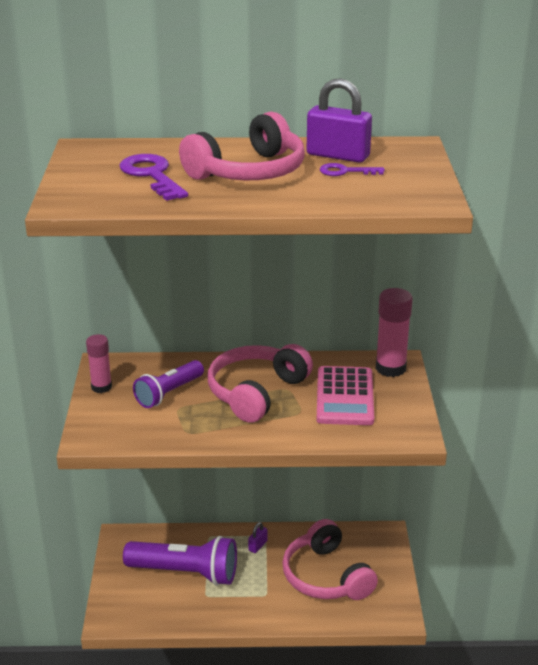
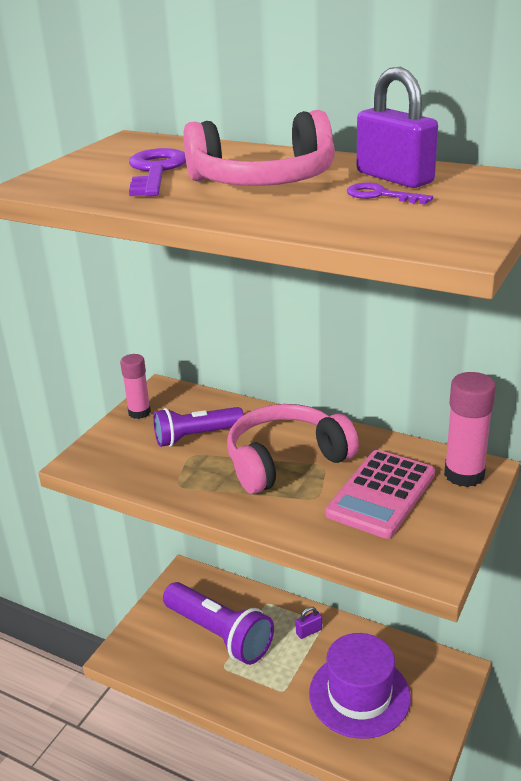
camera: 30 degrees right, 0 degrees up
pink headphones [282,519,378,600] -> purple hat [309,633,411,739]

